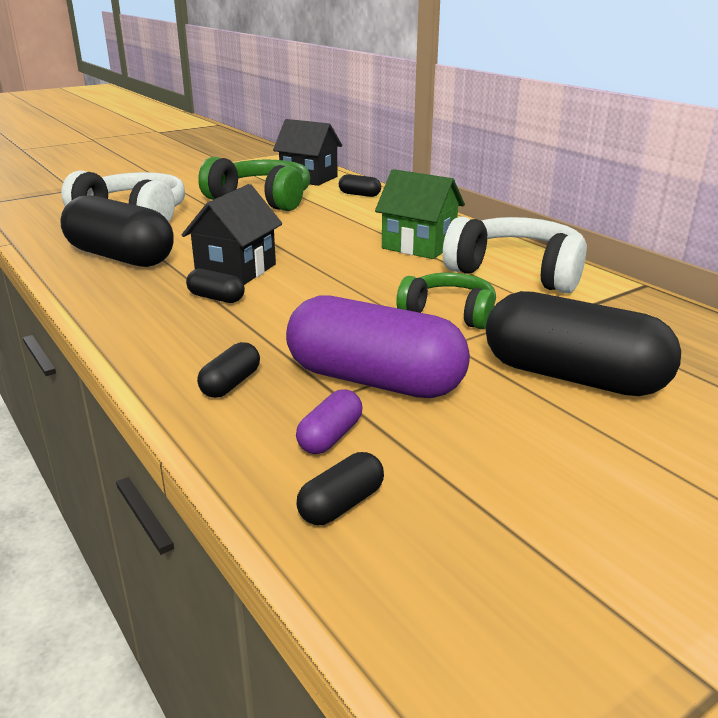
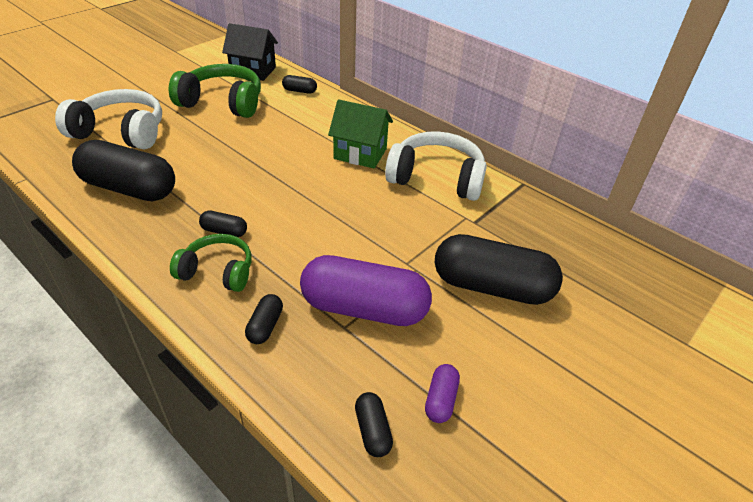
camera: 15 degrees left, 15 degrees up
black house [182,184,282,285] -> none
purple capsule [296,389,362,454] -> purple capsule moved to [425,364,460,423]
black capsule [296,452,384,525] -> black capsule turned 45 degrees counterclockwise [355,392,393,457]
green headphones [396,273,496,329] -> green headphones moved to [170,234,252,292]

